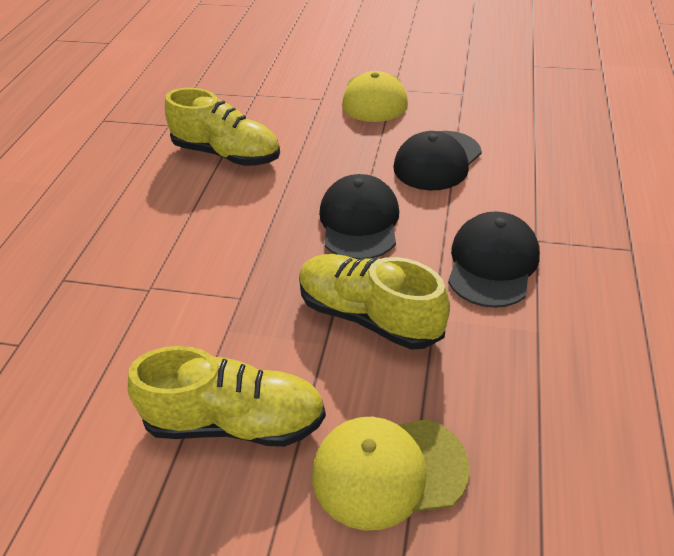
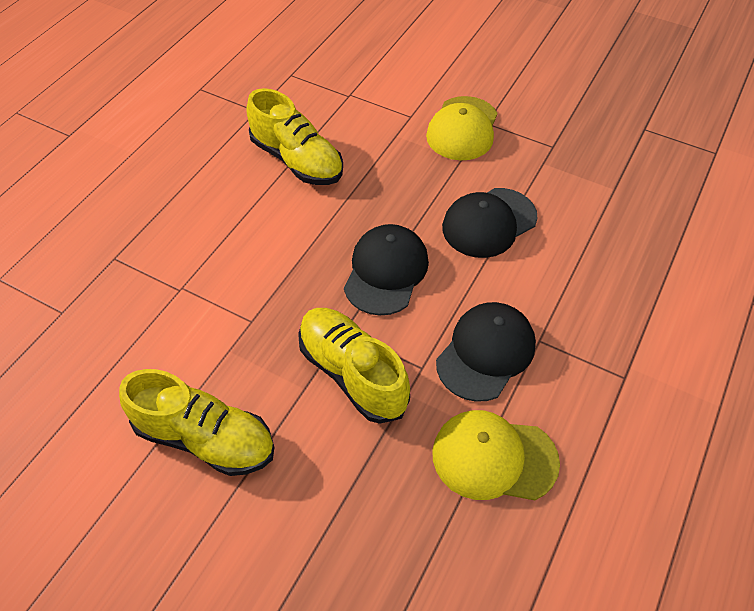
camera: 15 degrees right, 10 degrees up
yellow cap [312,417,470,531] -> yellow cap moved to [432,410,560,500]

